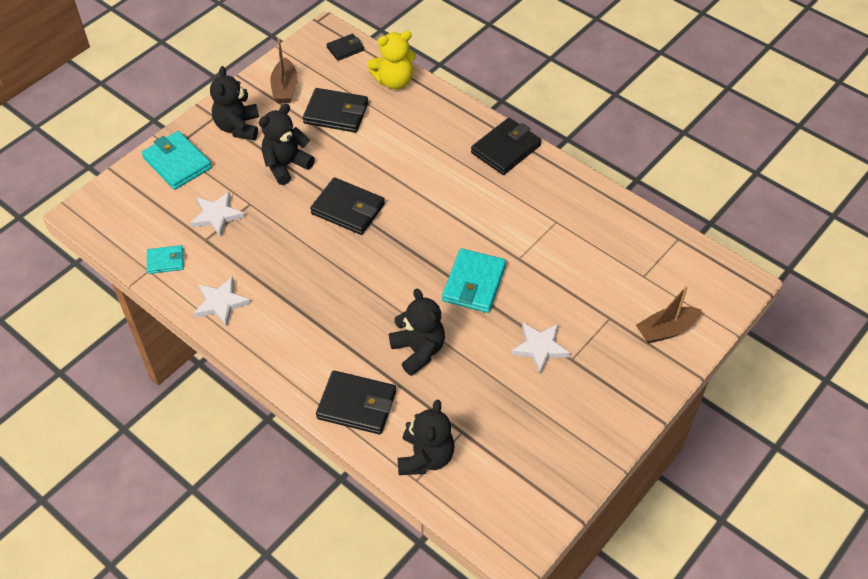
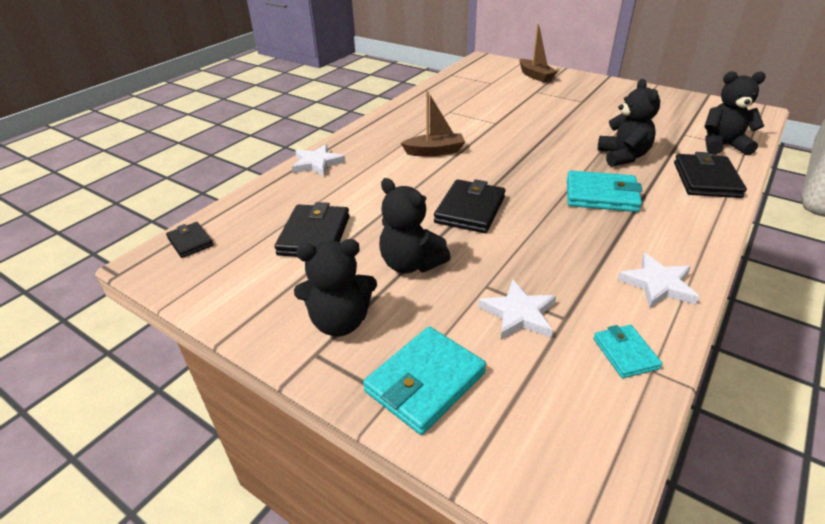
camera: 95 degrees left, 15 degrees down
brown boat [270,38,297,104] -> brown boat moved to [401,91,465,156]
yellow teddy bear [367,30,416,90] -> none
black teddy bear [389,289,445,376] -> black teddy bear turned 120 degrees clockwise [598,79,660,167]
turquoise wallet [442,248,506,313] -> turquoise wallet moved to [567,171,643,212]
black wallet [471,118,541,175] -> none
white star [511,323,570,374] -> white star moved to [292,144,345,176]

